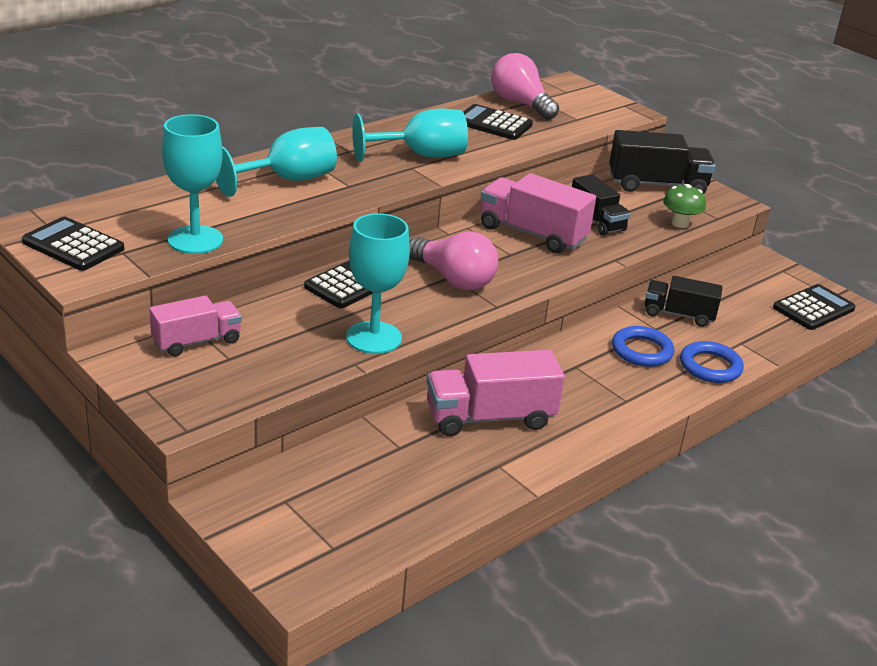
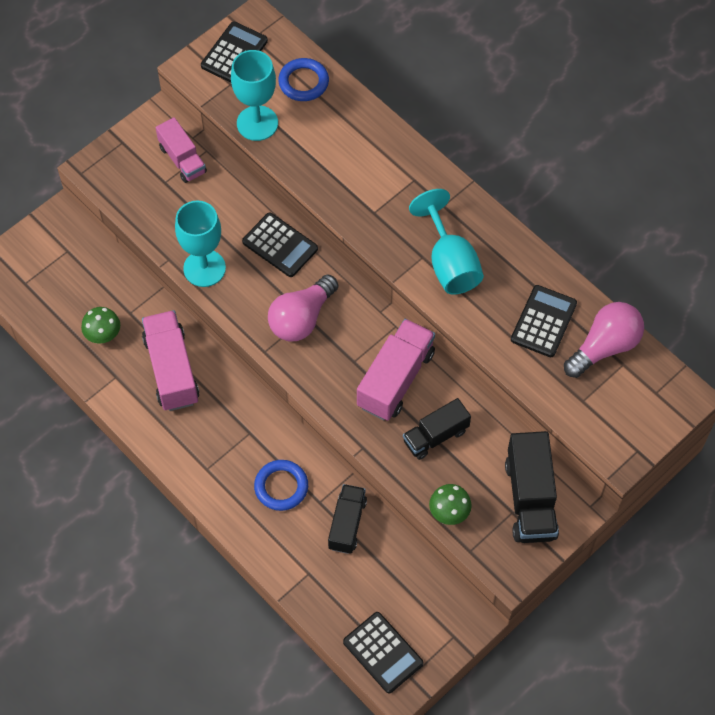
camera: 90 degrees right, 30 degrees up
turquoise goblet [216,127,337,197] -> none
blue ring [680,341,744,383] -> blue ring moved to [278,58,329,101]
none -> green mushroom [81,307,120,344]

